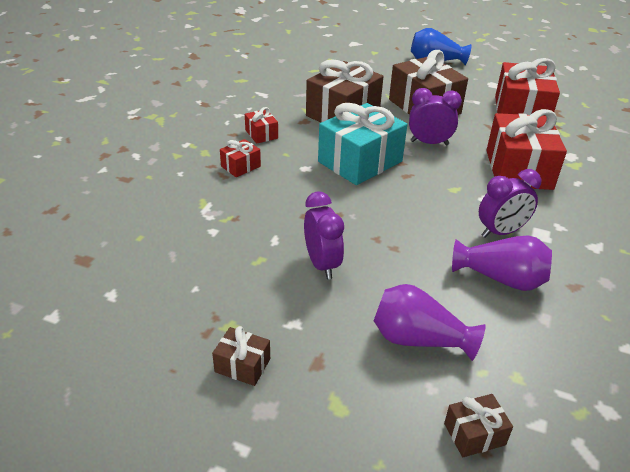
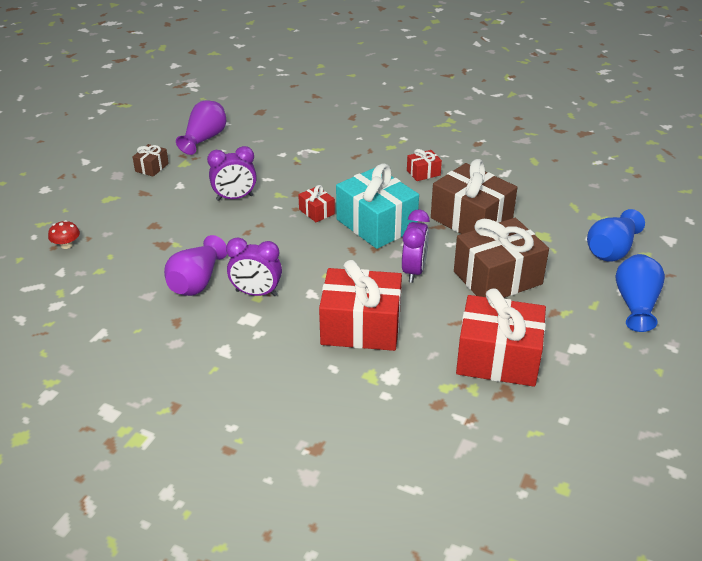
camera: 95 degrees right, 0 degrees up
red gift [220,139,261,177] -> red gift moved to [298,185,335,222]
purple vase [374,284,486,361] -> purple vase moved to [176,100,226,155]
brown gift [444,394,513,457] -> red mushroom [48,220,80,249]
purple clock [479,169,541,238] -> purple clock turned 60 degrees counterclockwise [226,237,282,296]
none -> blue vase [587,209,645,262]

